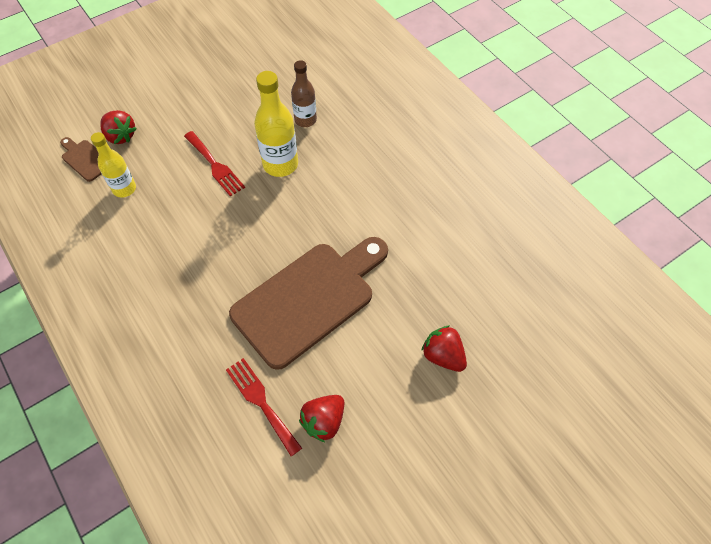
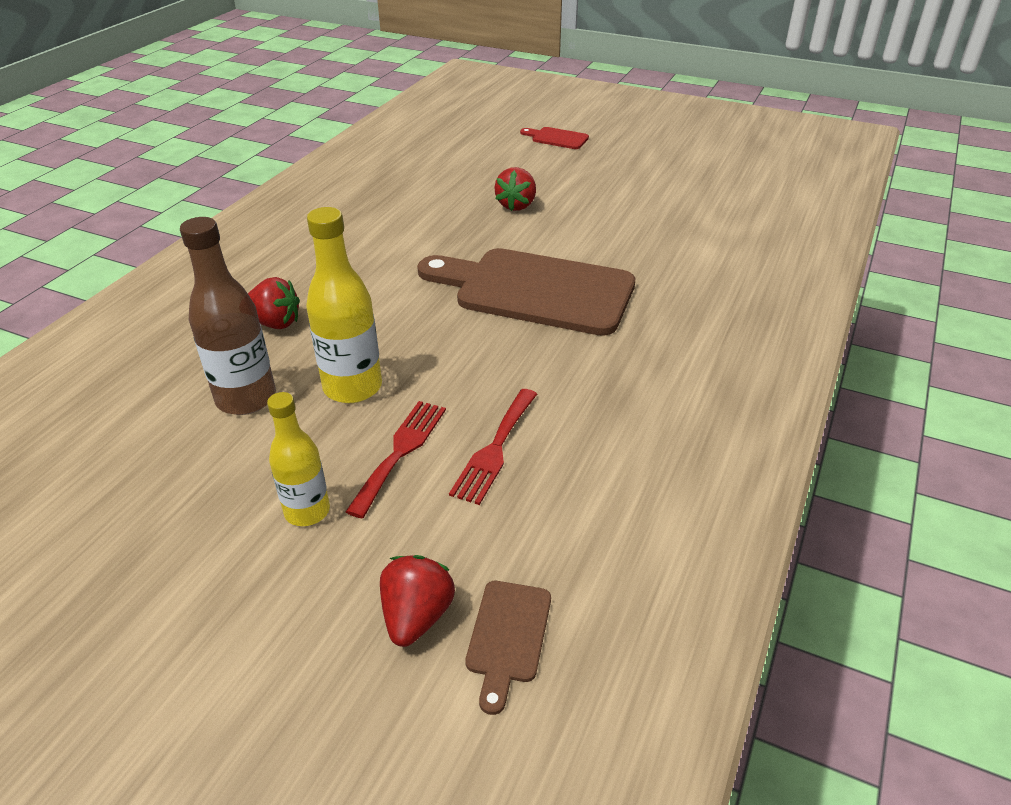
camera: 120 degrees left, 20 degrees down
yellow bottle [91,132,136,198] -> yellow bottle moved to [267,392,330,526]
red fork [226,358,302,456] -> red fork moved to [449,389,537,505]
brown bottle [291,60,317,127] -> brown bottle [180,217,276,415], size x1.53
red strawberry [299,395,344,442] -> red strawberry moved to [248,277,300,329]
none -> red cutting board [520,127,589,149]

